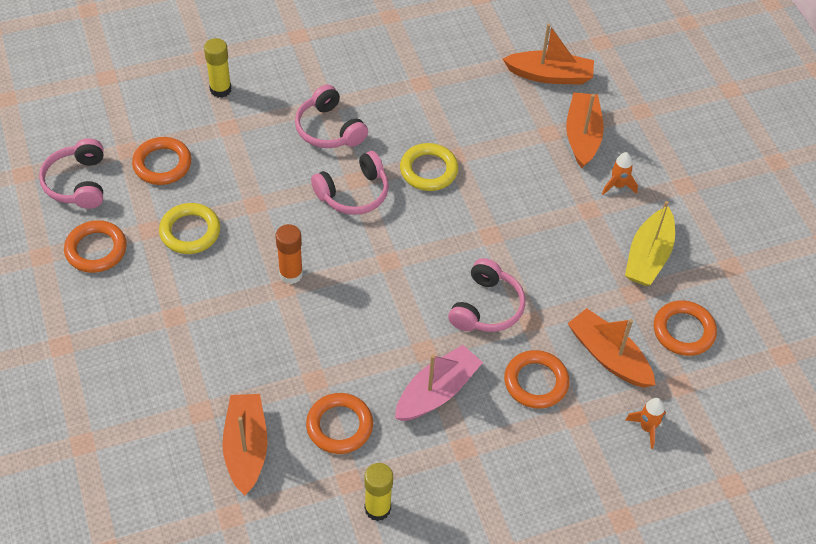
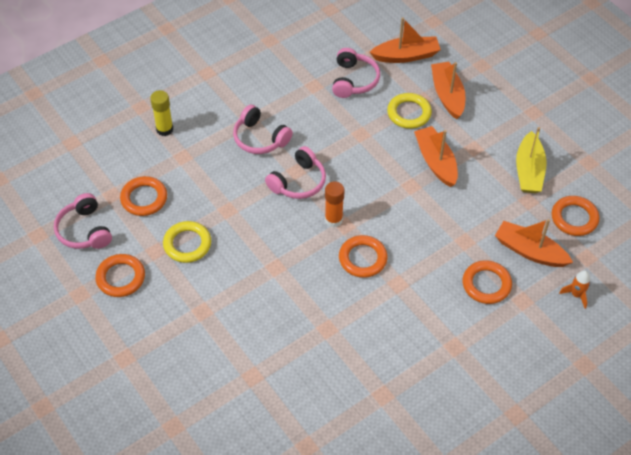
camera: 15 degrees left, 0 degrees up
orange boat [222,394,267,496] -> orange boat moved to [414,126,458,187]
orange glue stick [276,224,303,284] -> orange glue stick moved to [325,182,344,227]
orange ring [306,393,373,454] -> orange ring moved to [339,235,388,278]
yellow glue stick [364,463,393,521] -> none
pink boat [395,345,483,421] -> none
yellow ring [400,143,458,191] -> yellow ring moved to [387,93,432,129]
pink headphones [448,258,525,332] -> pink headphones moved to [332,48,380,98]
orange rocket [602,152,638,195] -> none

